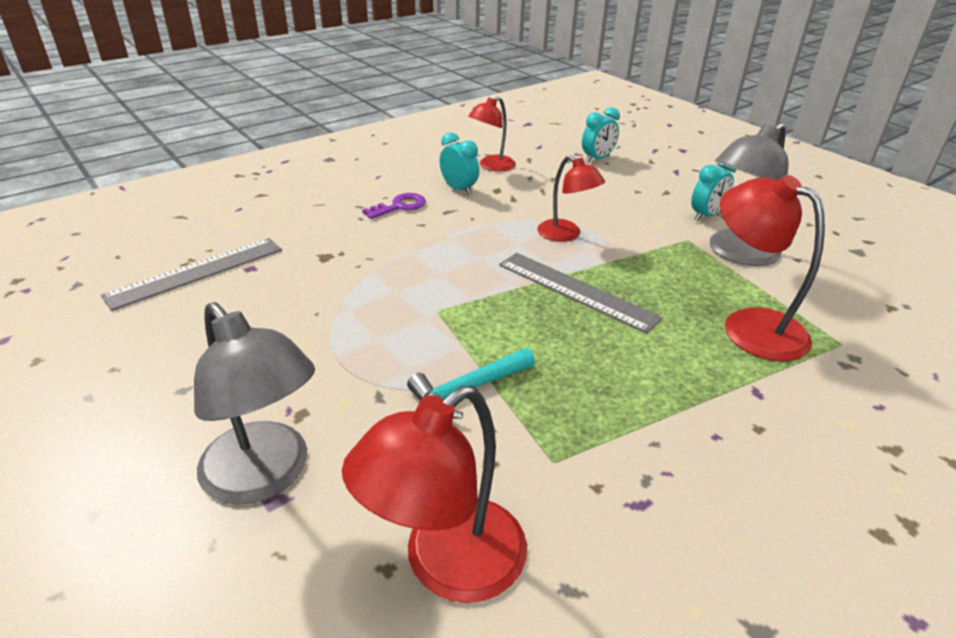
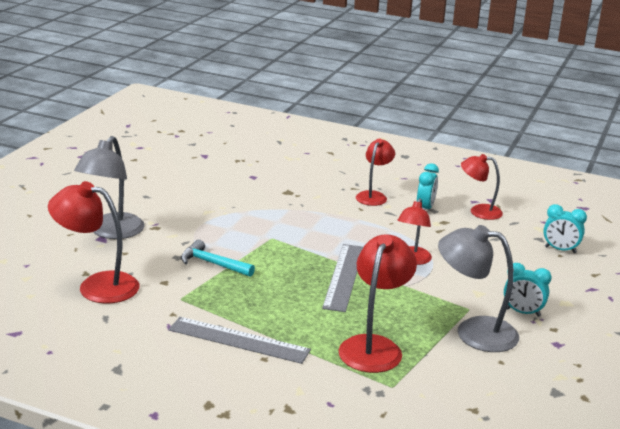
camera: 60 degrees right, 10 degrees down
grey ruler [101,238,282,311] -> grey ruler moved to [169,317,311,364]
purple key [362,193,426,219] -> red lamp [356,139,395,206]

